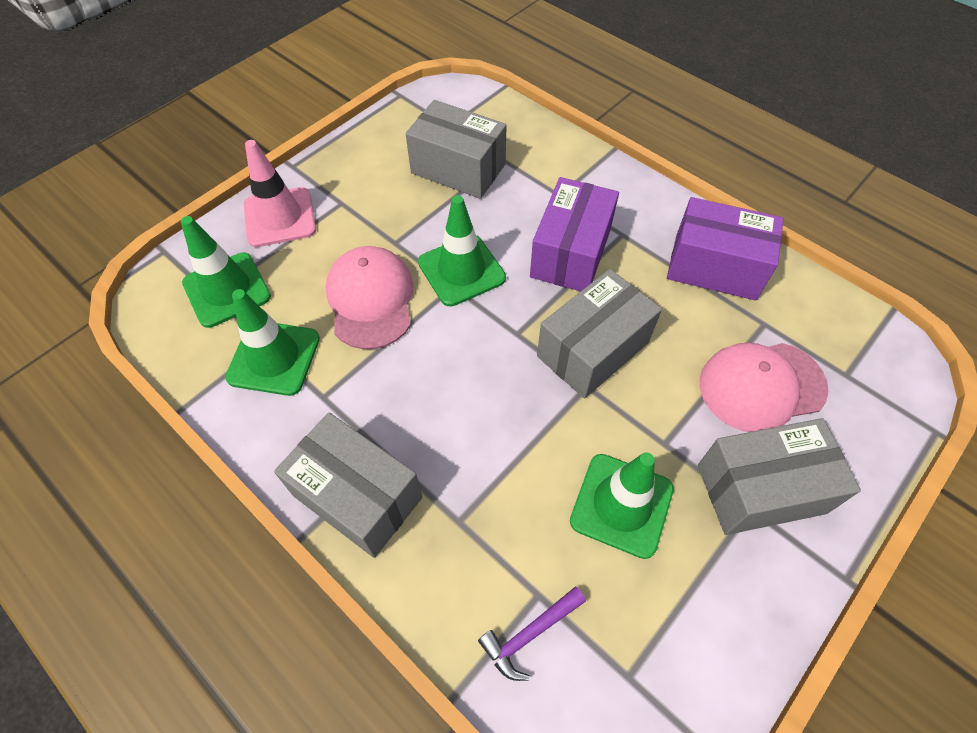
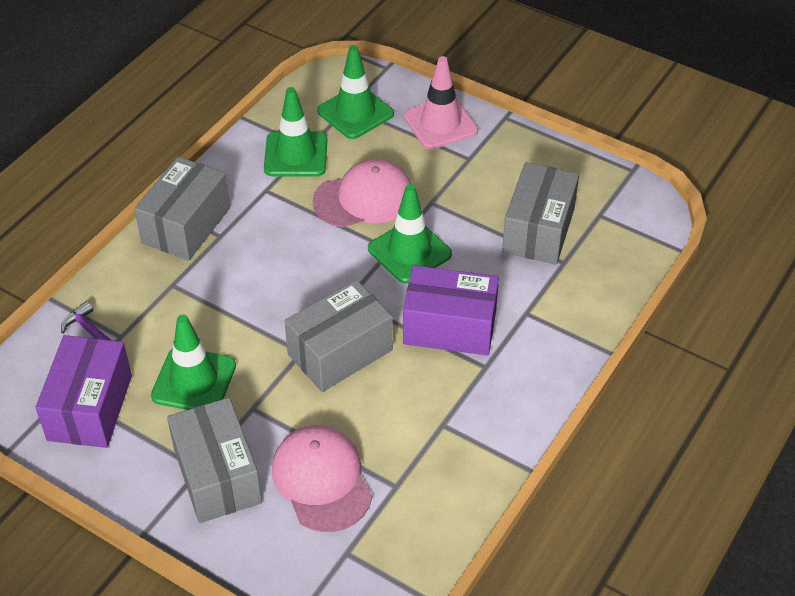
camera: 80 degrees right, 10 degrees down
grey box [537,269,662,399] -> grey box turned 75 degrees counterclockwise [284,280,393,392]
purple box [667,197,784,300] -> purple box moved to [35,335,132,448]

